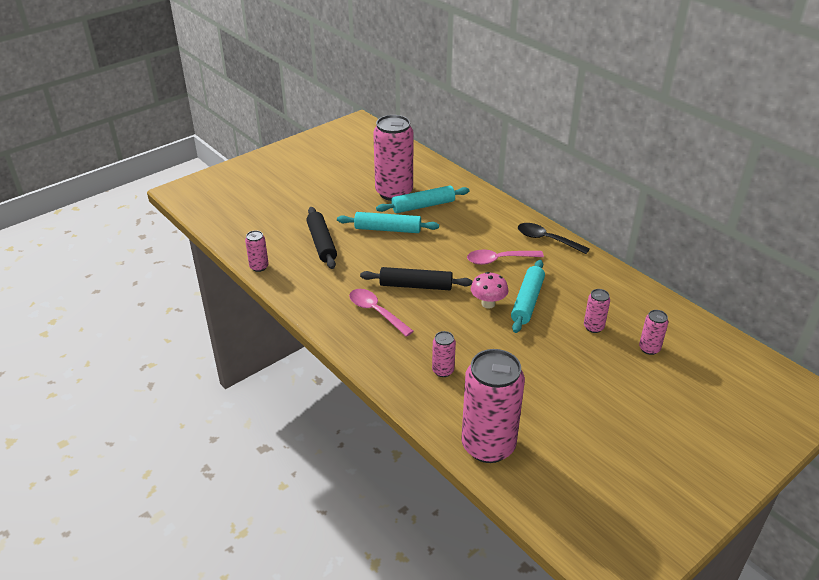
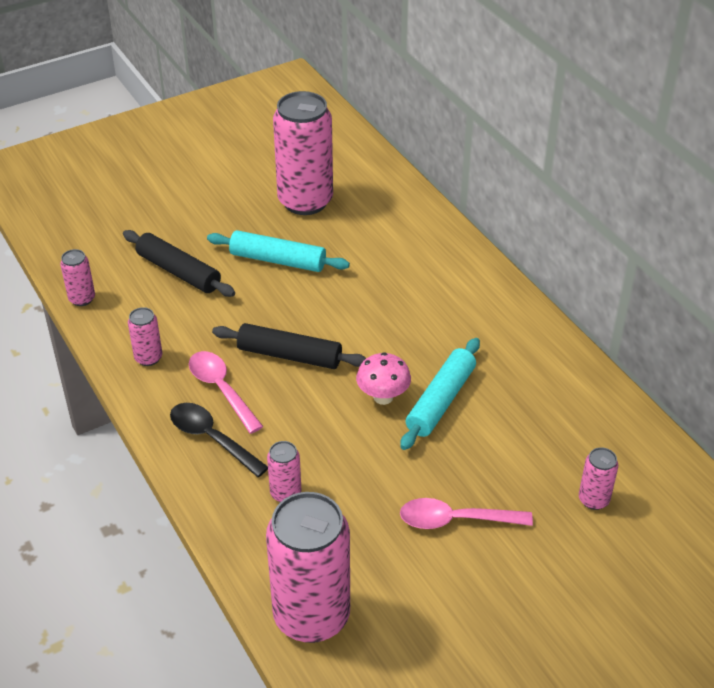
camera: 10 degrees right, 5 degrees up
black rolling pin [306,207,337,269] -> black rolling pin turned 45 degrees counterclockwise [123,230,235,297]
turquoise rolling pin [376,186,470,213] -> none
pink spoon [467,250,544,265] -> pink spoon moved to [400,498,533,529]
black spoon [518,223,590,254] -> black spoon moved to [170,403,268,477]
pink can [584,289,610,333] -> pink can moved to [128,307,162,366]

